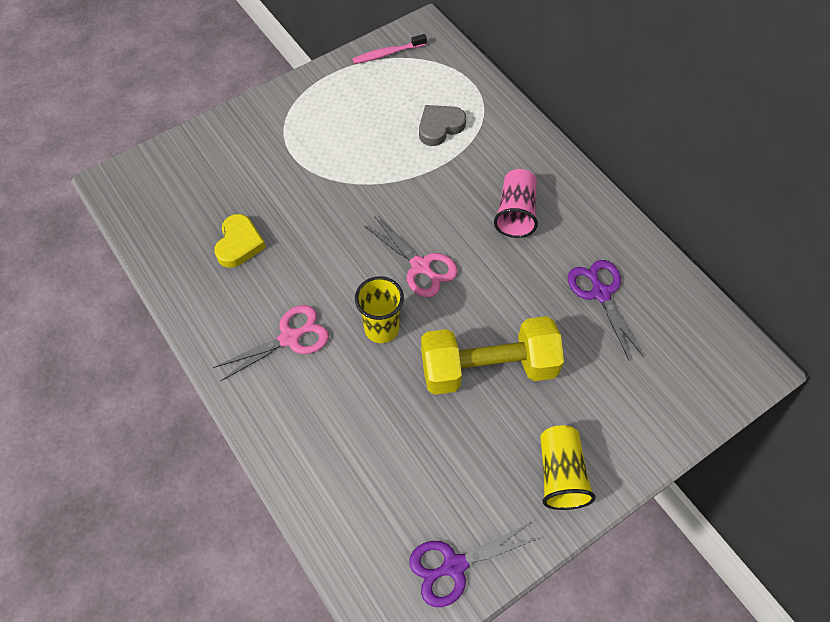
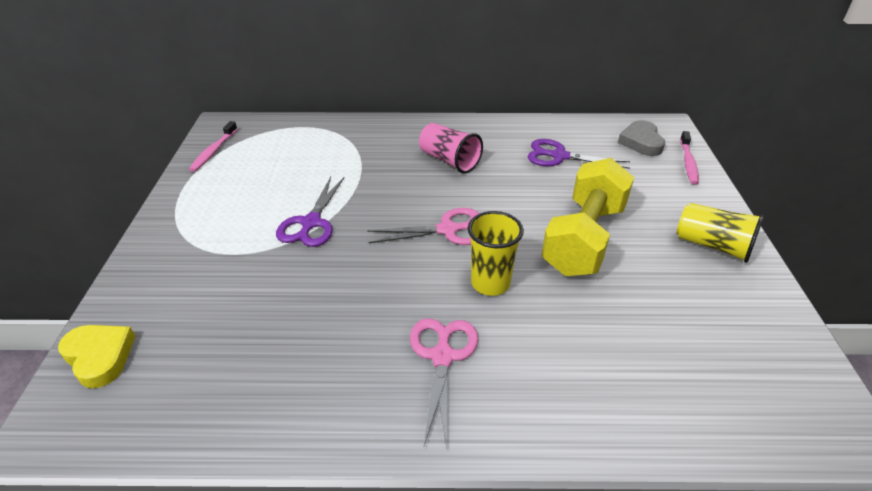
camera: 55 degrees left, 20 degrees down
yellow heart [214,214,266,268] -> yellow heart moved to [58,325,136,388]
purple scissors [409,522,540,607] -> purple scissors moved to [276,177,344,247]
grey heart [419,105,466,146] -> grey heart moved to [618,120,665,156]
none -> pink toothbrush [680,131,699,185]

